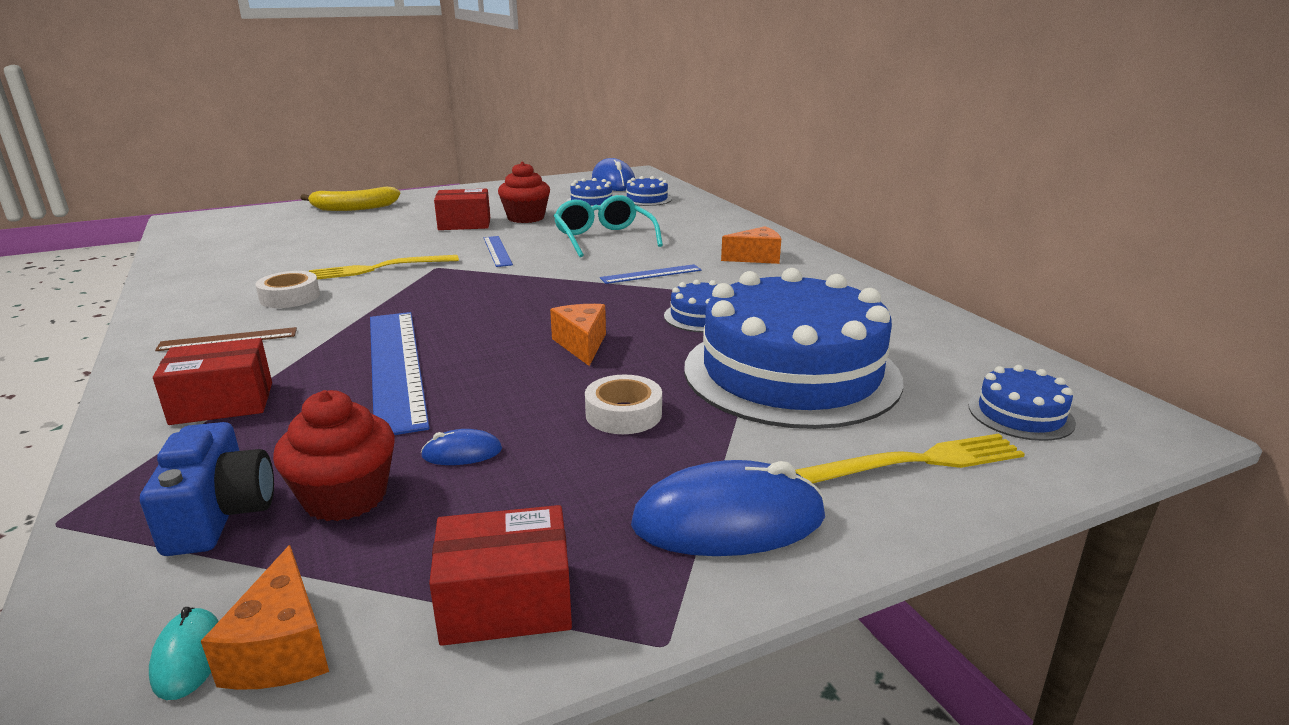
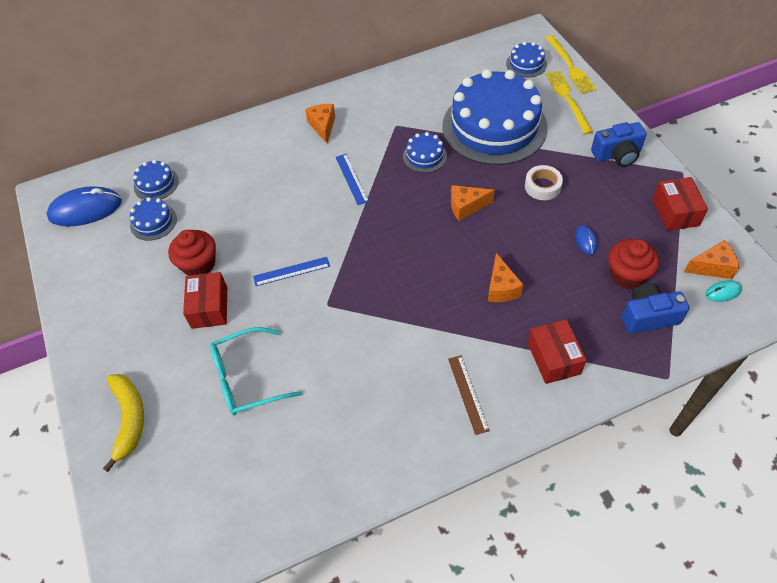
camera: 85 degrees left, 30 degrees up
white tape [255,271,320,308] -> none
yellow fork [309,255,459,279] -> yellow fork moved to [545,35,596,94]
blue ruler [370,312,430,435] -> orange cheese [488,253,524,302]
turquoise glasses [554,195,663,257] -> turquoise glasses moved to [210,327,302,416]
blue mouse [631,460,825,556] -> blue camera [591,122,647,167]

